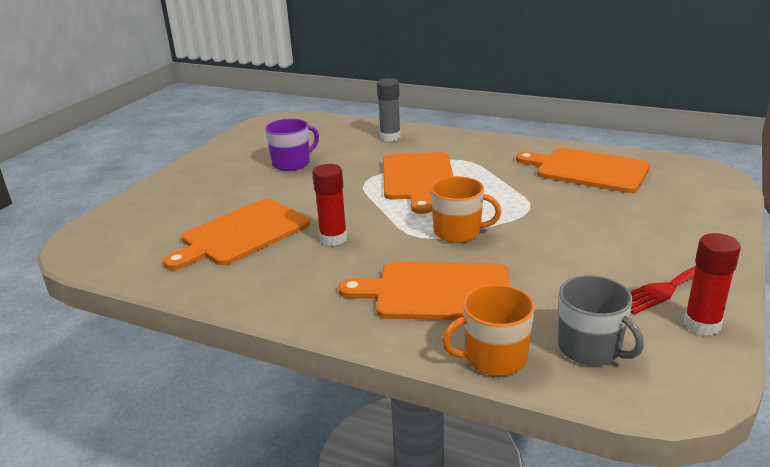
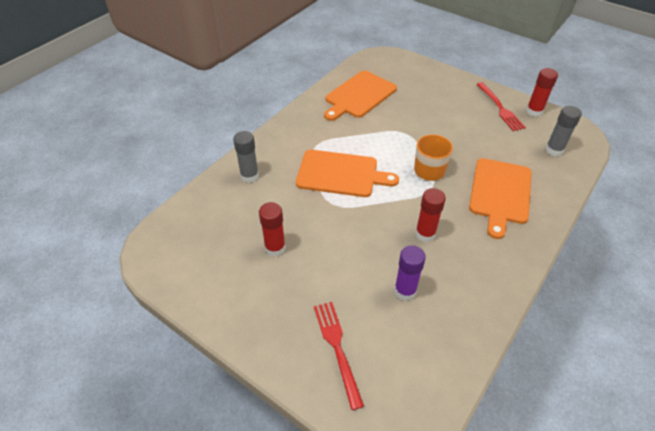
camera: 80 degrees left, 20 degrees up
orange cutting board [163,199,310,270] -> purple glue stick [394,245,426,301]
purple mug [265,119,319,171] -> red glue stick [259,202,286,257]
orange mug [442,284,535,376] -> none
grey mug [558,275,644,366] -> grey glue stick [545,106,582,156]
none -> red fork [314,302,364,410]

